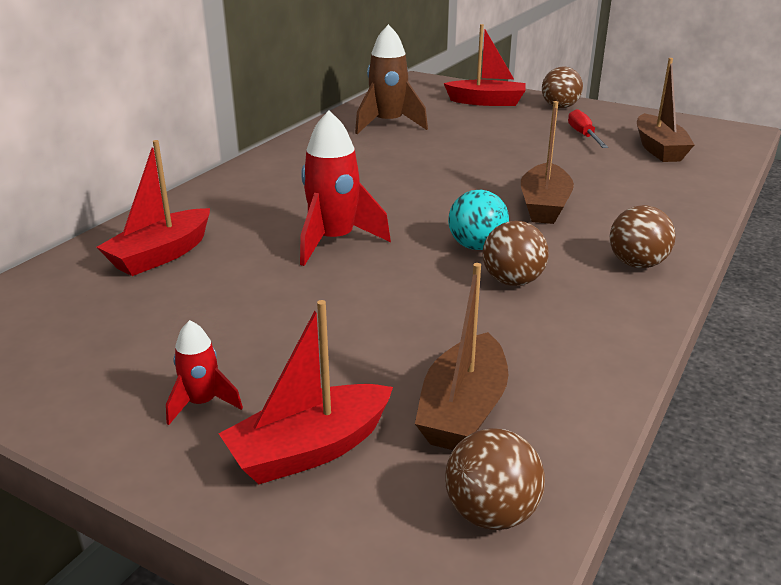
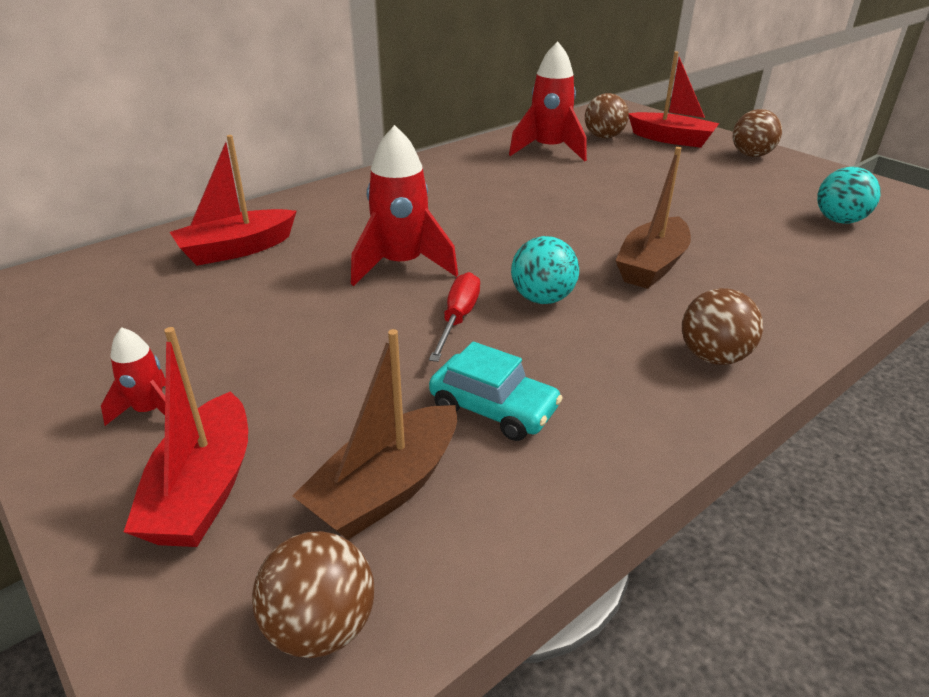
camera: 20 degrees right, 5 degrees up
red boat [218,300,393,484] -> red boat turned 75 degrees counterclockwise [124,327,248,547]
brown rocket [355,24,428,134] -> red rocket [509,41,587,162]
brown ball [482,221,549,286] -> brown ball moved to [585,93,629,139]
red screwdriver [568,109,608,148] -> red screwdriver moved to [429,272,480,362]
brown boat [637,58,694,162] -> turquoise ball [817,167,881,224]
none -> turquoise car [429,341,563,441]

